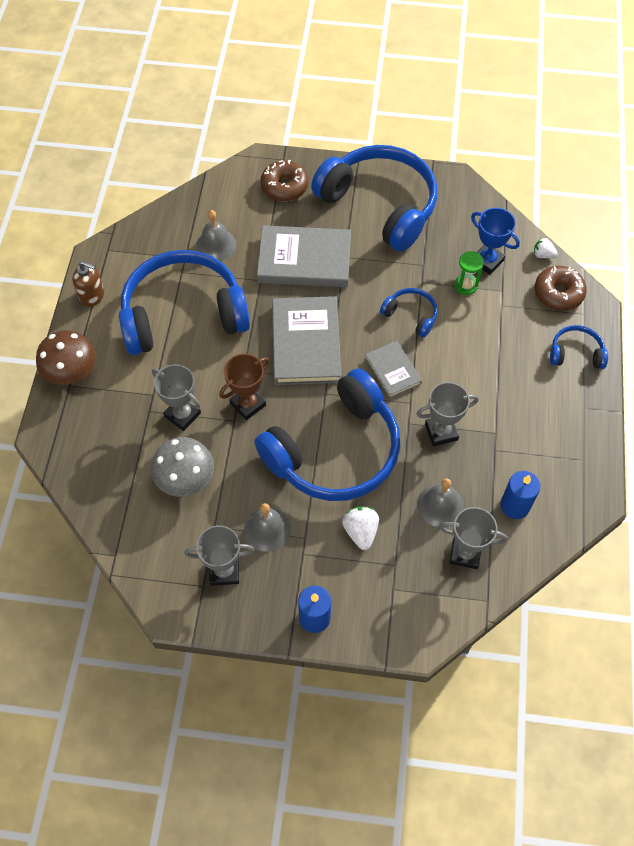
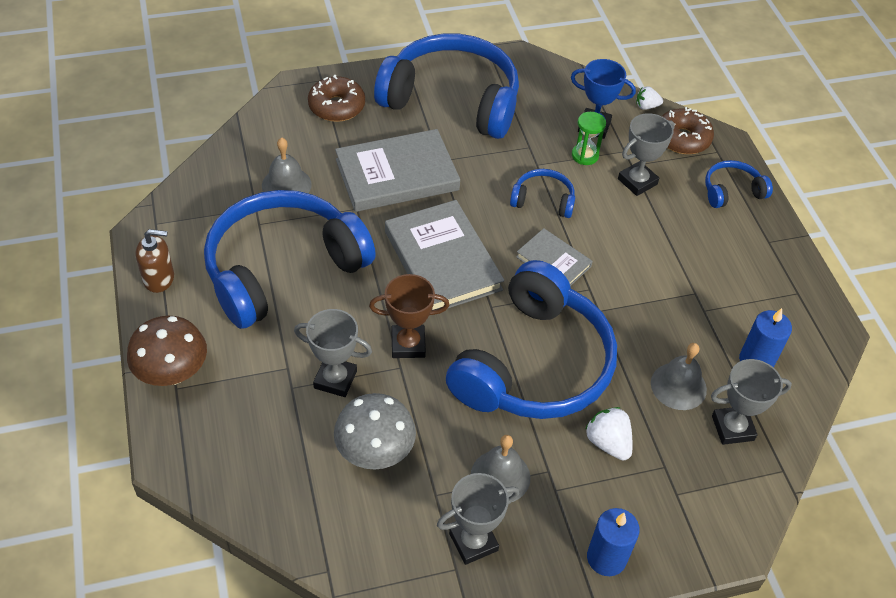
camera: 25 degrees left, 10 degrees down
brown trophy [219,354,270,420] -> brown trophy turned 60 degrees clockwise [369,274,449,358]
grey trophy [417,382,478,446] -> grey trophy moved to [618,113,675,196]

